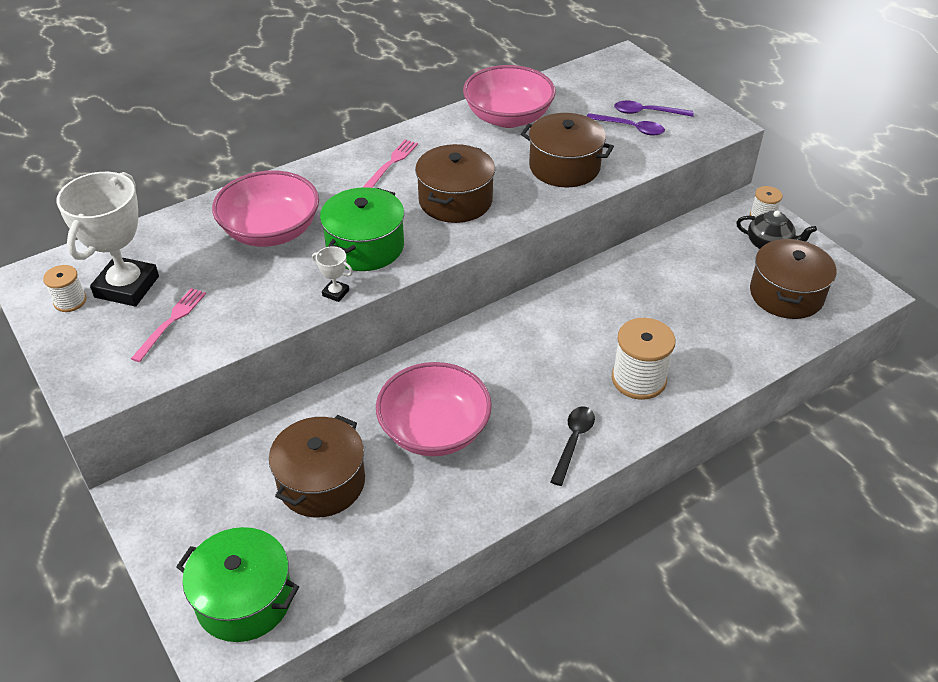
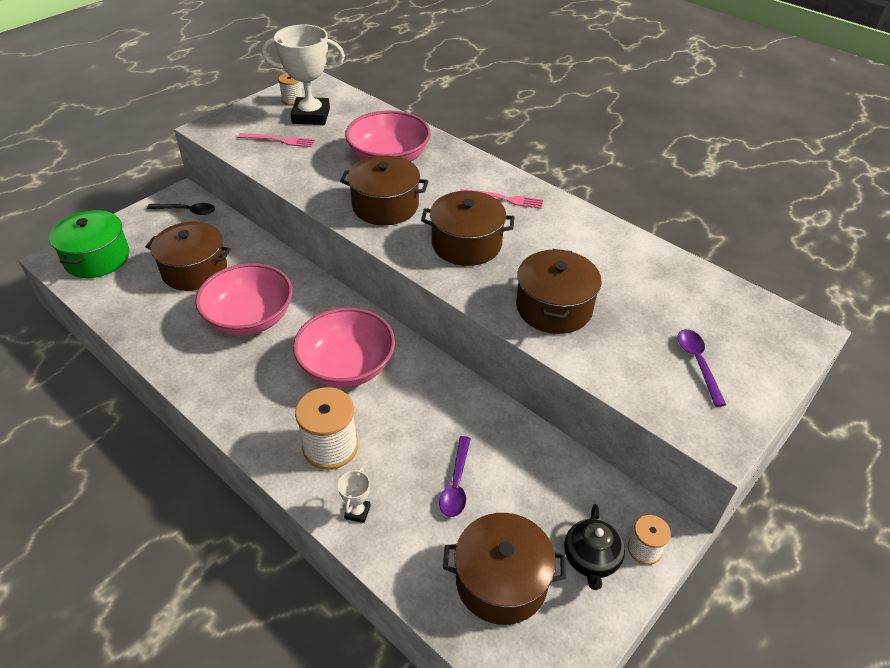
camera: 75 degrees right, 0 degrees up
white trophy [312,246,353,302] -> white trophy moved to [338,468,371,523]
green pot [320,187,404,271] -> brown pot [340,155,428,225]
pink bowl [463,65,556,128] -> pink bowl moved to [293,308,395,388]
black spoon [550,406,595,486] -> black spoon moved to [147,203,215,215]
purple spoon [587,113,665,136] -> purple spoon moved to [439,436,471,517]

